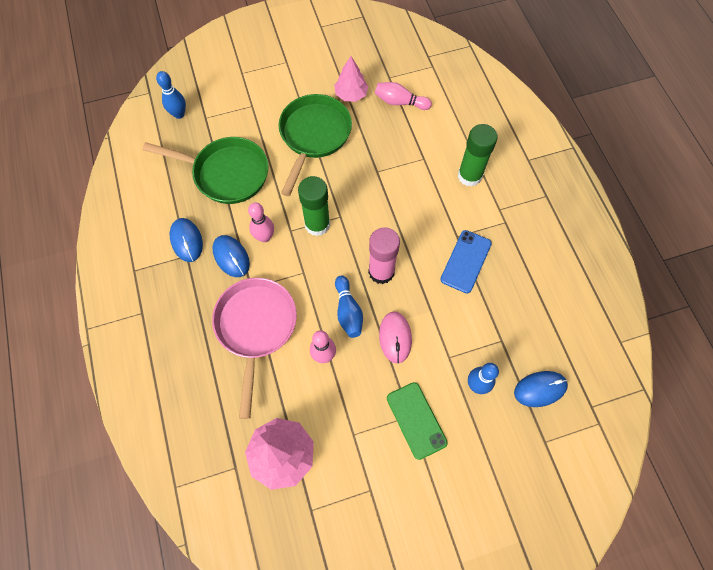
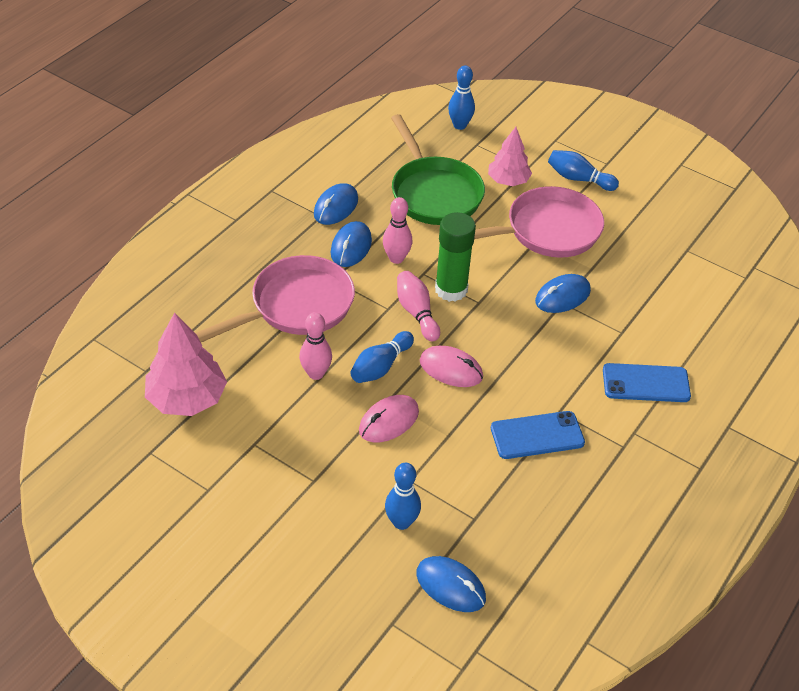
camera: 50 degrees right, 20 degrees down
green pan [279,94,352,196] -> pink pan [474,186,604,258]
pink tree [334,56,369,102] -> pink tree moved to [488,127,532,186]
pink glue stick [368,227,400,284] -> pink mouse [420,346,483,387]
pink bowling pin [375,82,432,110] -> pink bowling pin moved to [397,271,440,341]
green phone [387,382,448,460] -> none
green glue stick [458,124,498,187] -> blue phone [603,363,691,402]
none -> blue mouse [535,274,591,313]
none -> blue bowling pin [548,150,619,191]

